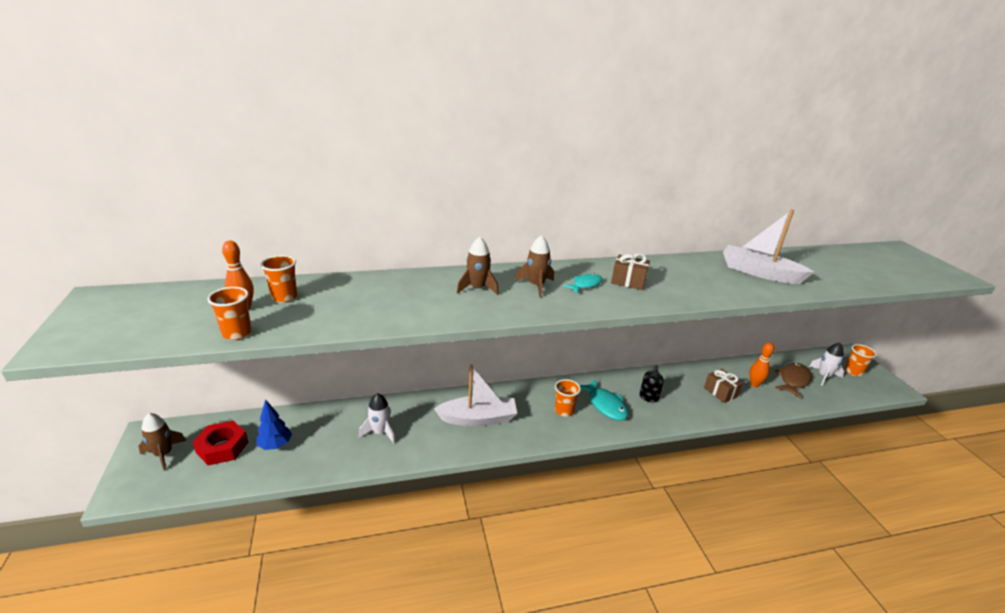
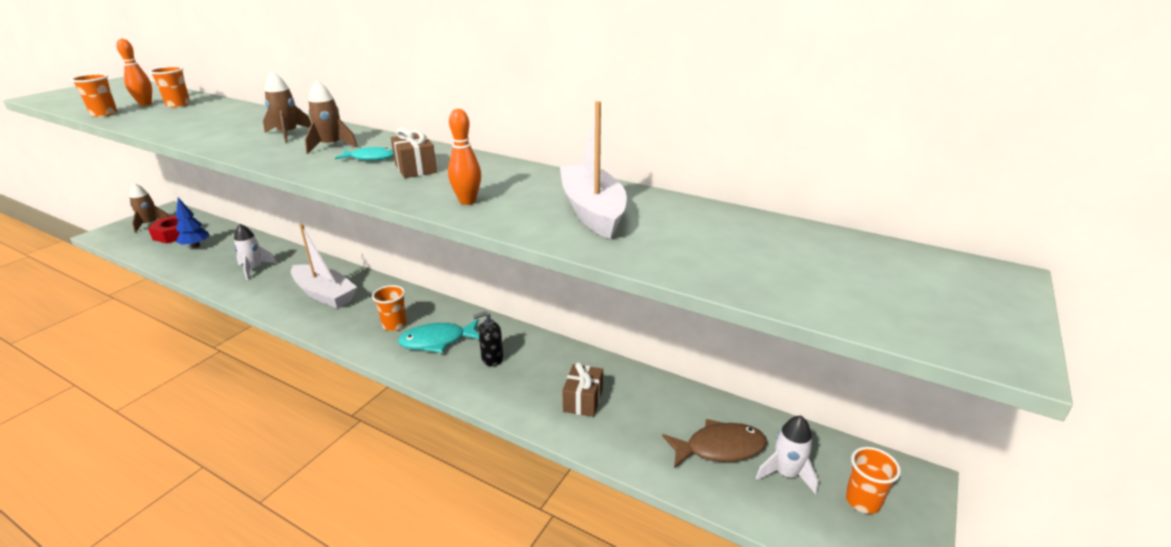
camera: 45 degrees right, 0 degrees up
turquoise fish [580,379,628,421] -> turquoise fish turned 60 degrees clockwise [398,319,479,353]
orange bowling pin [750,343,774,387] -> orange bowling pin moved to [448,109,481,205]

